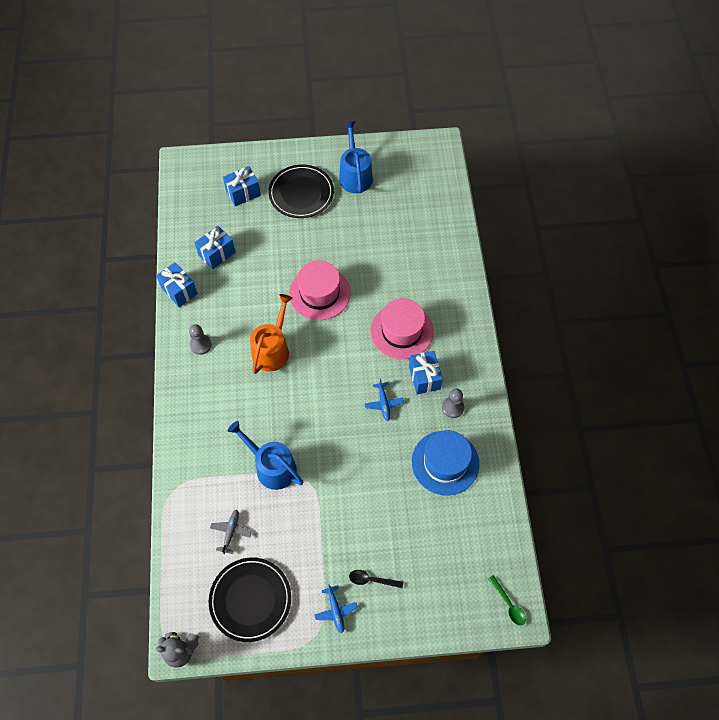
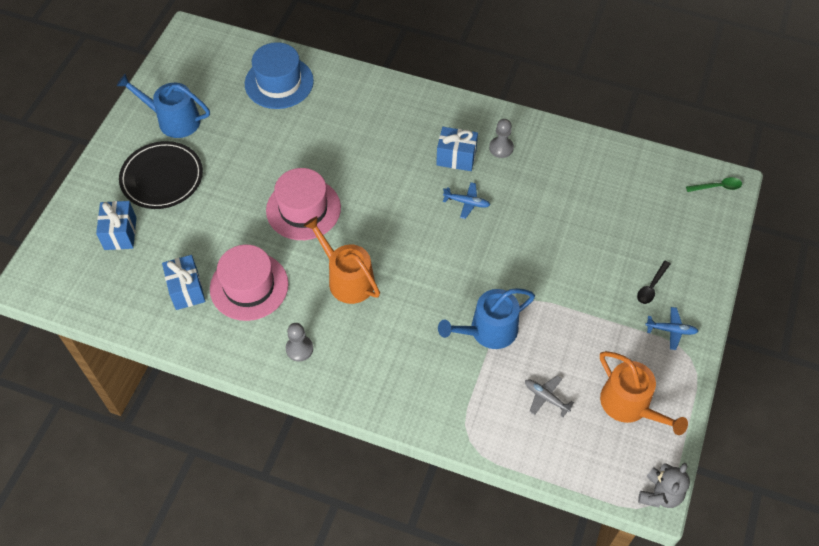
camera: 65 degrees left, 5 degrees down
blue gift [156,262,197,307] -> none
black plate [209,558,291,642] -> orange watering can [600,351,688,435]
pink hat [371,298,433,359] -> pink hat moved to [210,245,288,321]
blue hat [412,430,479,496] -> blue hat moved to [245,42,314,109]

